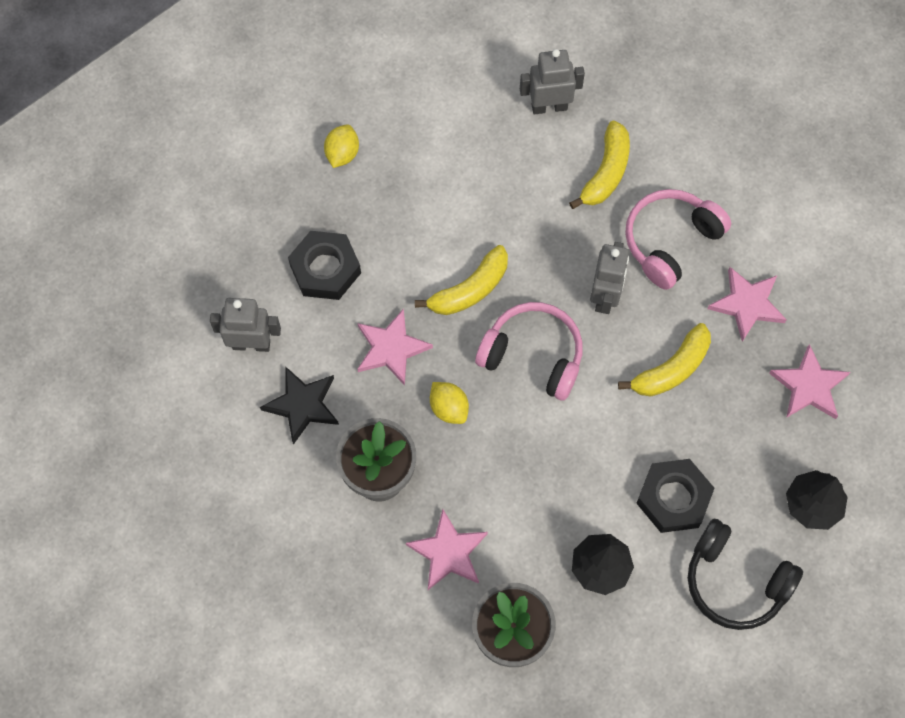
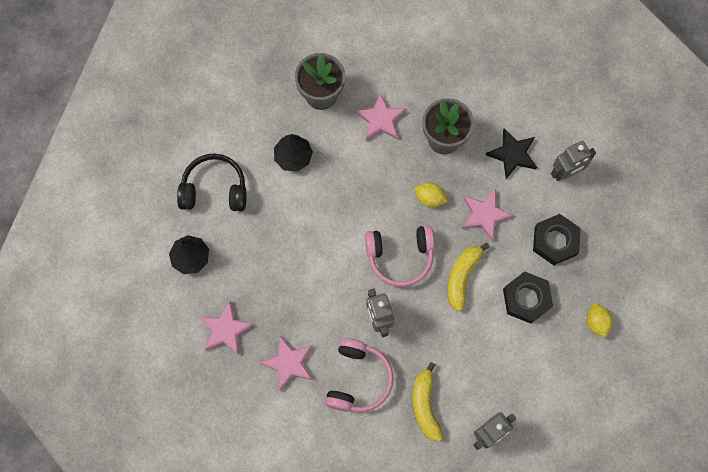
camera: 150 degrees right, 5 degrees up
yellow banana [618,323,711,397] -> none
black nut [636,459,714,533] -> black nut moved to [503,271,553,323]

